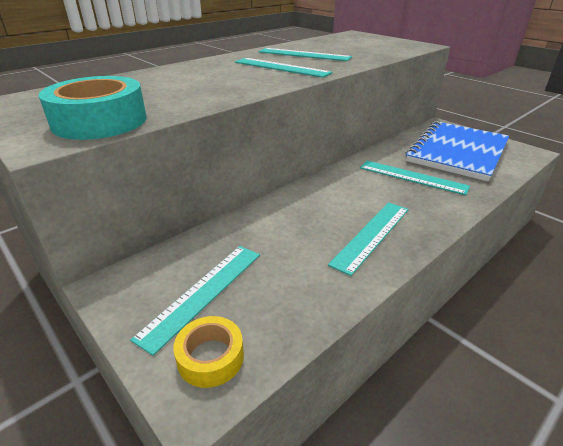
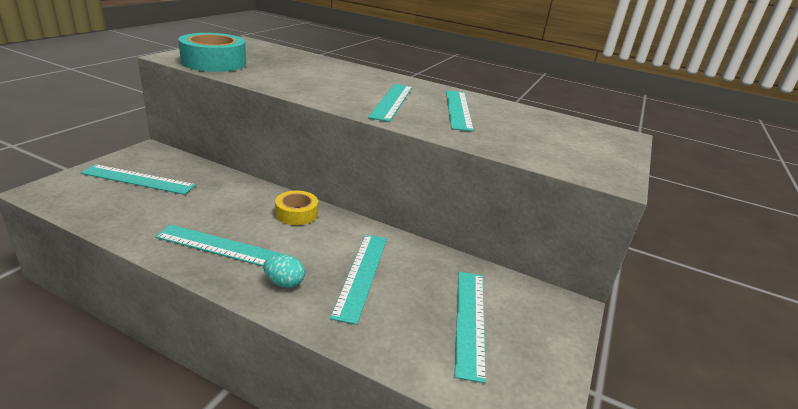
camera: 65 degrees right, 5 degrees down
yellow tape [173,316,244,388] -> yellow tape moved to [275,191,318,225]
blue notebook [405,121,509,181] -> turquoise ruler [455,272,486,383]
none -> turquoise egg [264,255,305,288]

